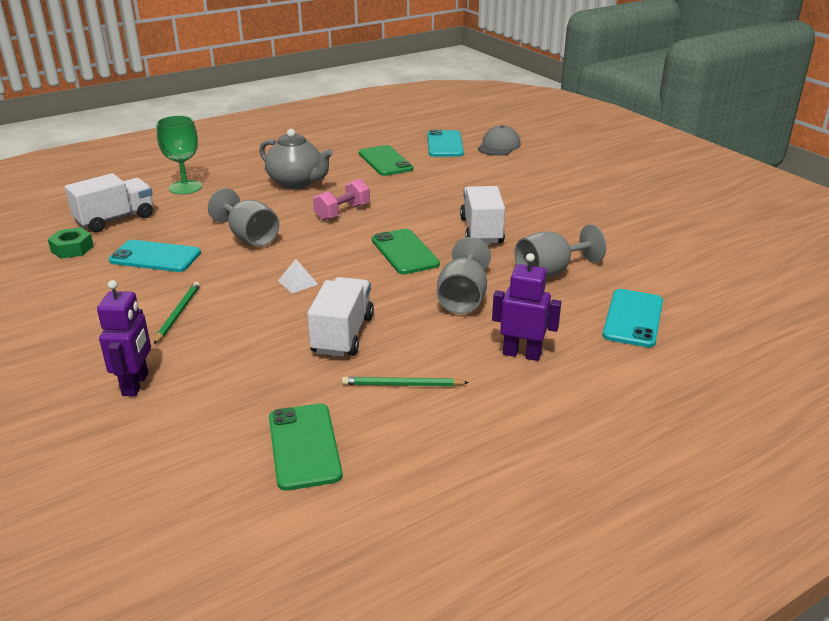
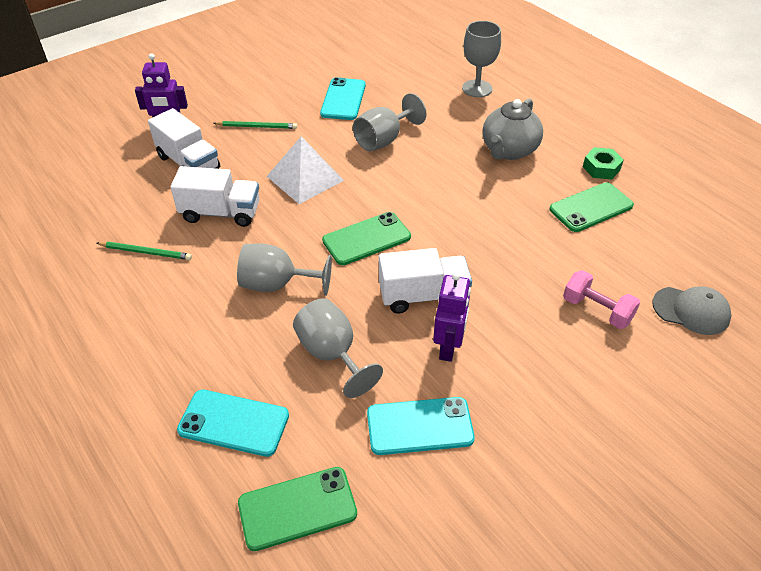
camera: 85 degrees right, 15 degrees up
green nut [48,227,94,258] -> green nut moved to [583,147,624,179]
white truck [65,173,153,232] -> white truck moved to [148,108,220,169]
green goblet [157,115,202,194] -> grey goblet [462,21,501,97]
green phone [269,404,343,491] -> green phone moved to [238,467,357,551]
white pyramid [278,259,318,293] -> white pyramid [267,137,344,204], size x2.14
pink dumbbell [313,179,370,221] -> pink dumbbell moved to [563,270,640,329]
green pencil [342,377,469,386] -> green pencil turned 105 degrees clockwise [97,242,192,260]
turquoise phone [427,130,464,157] -> turquoise phone moved to [367,397,475,455]
purple robot [492,253,561,361] -> purple robot moved to [433,272,471,362]

